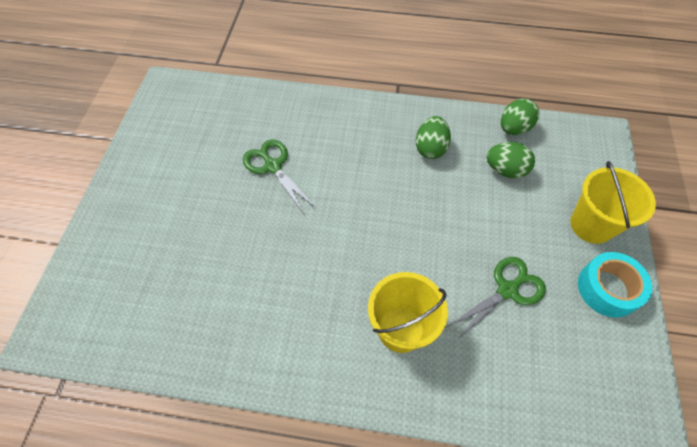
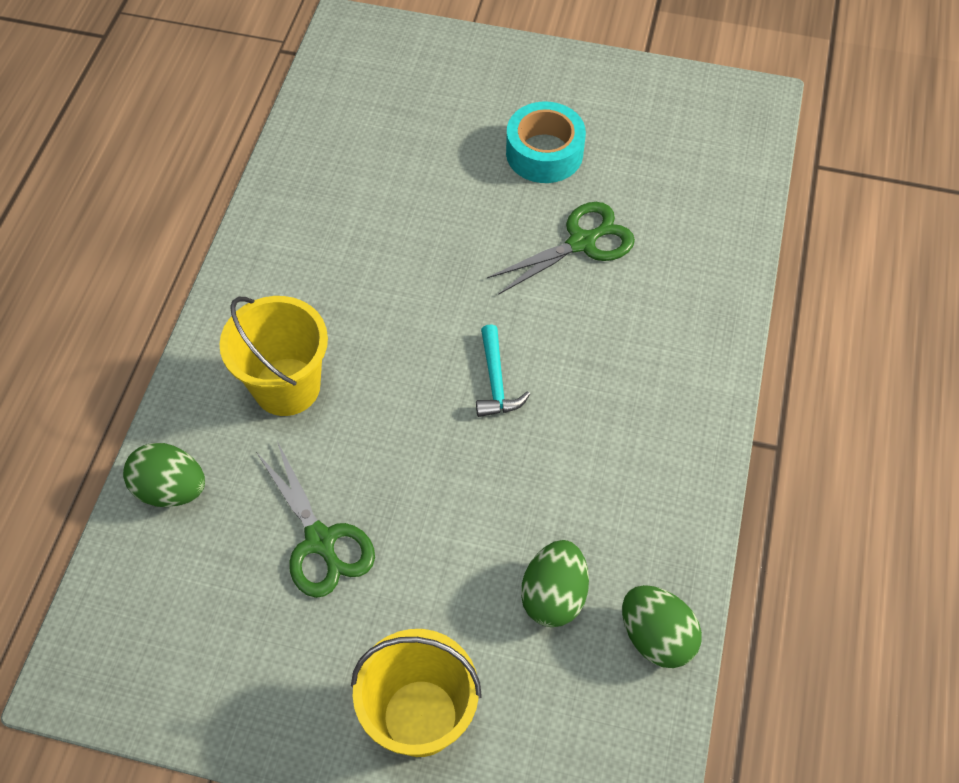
camera: 95 degrees right, 0 degrees up
green egg [416,116,451,159] -> green egg moved to [123,443,205,507]
turquoise tape [578,252,652,318] -> turquoise tape moved to [506,102,586,183]
none -> turquoise hammer [476,324,530,417]

